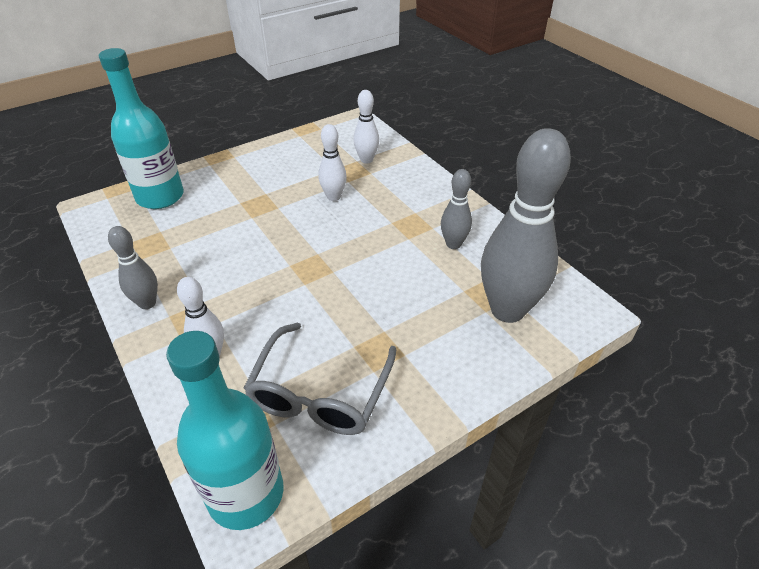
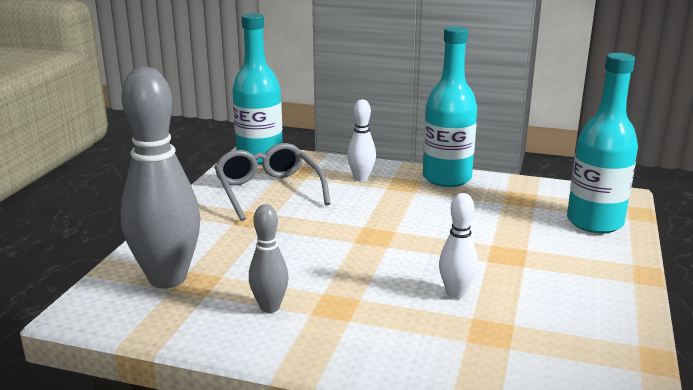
camera: 140 degrees right, 20 degrees down
grey bowling pin [108,226,158,309] -> turquoise bottle [423,26,477,187]
white bowling pin [353,90,379,164] -> none

